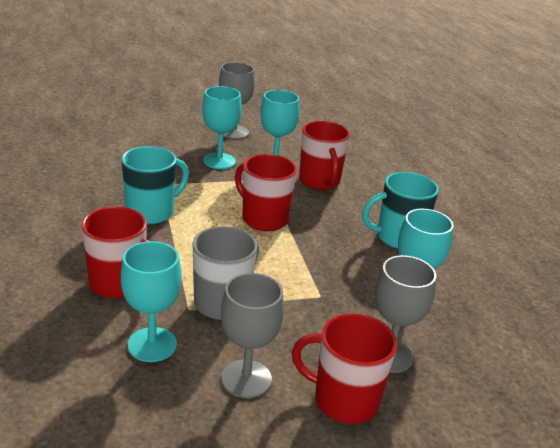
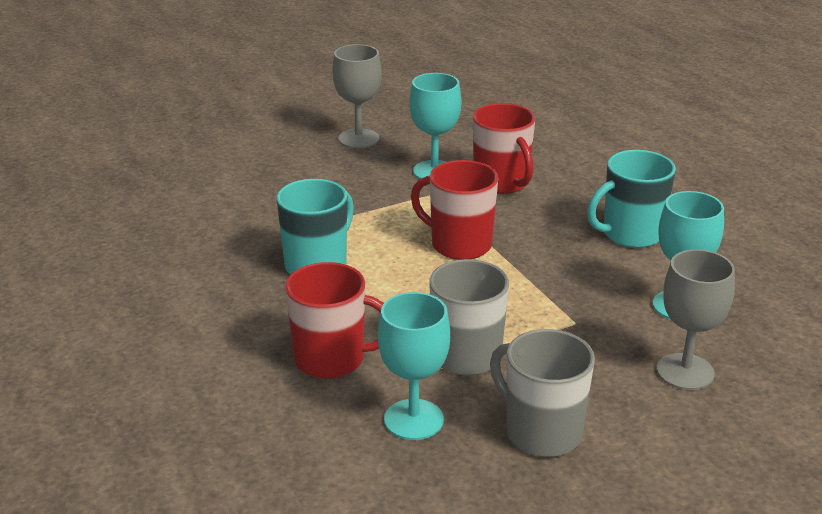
camera: 10 degrees left, 0 degrees up
turquoise goblet [202,86,242,169] -> none
grey goblet [221,273,284,398] -> grey mug [490,329,595,457]
red mug [292,313,397,424] -> none

